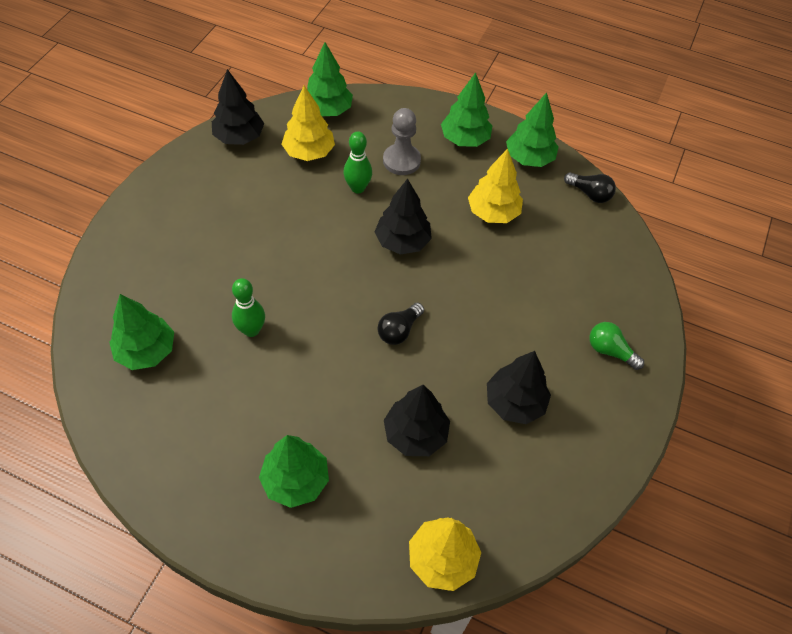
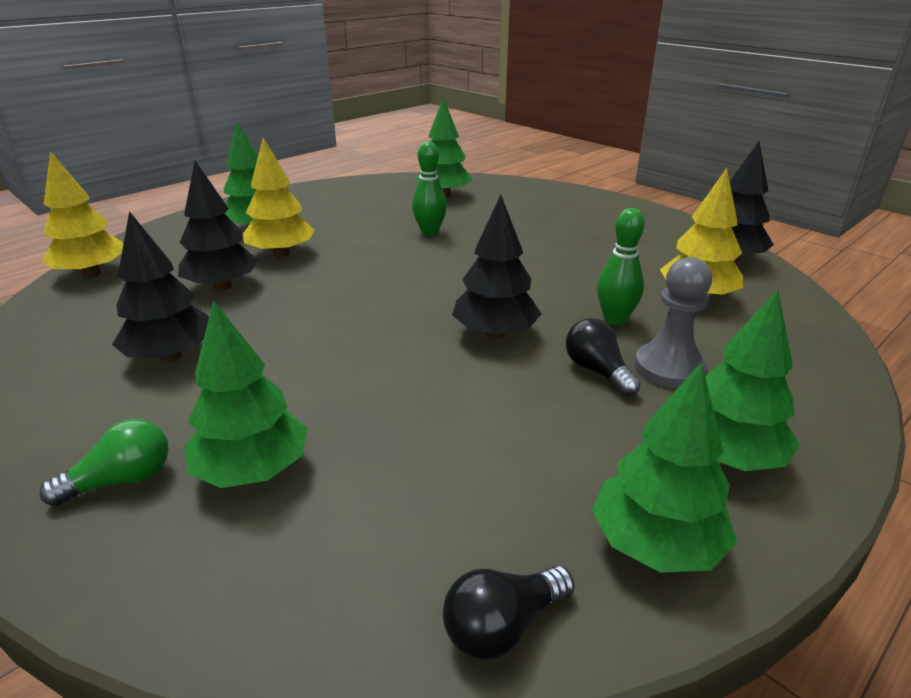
camera: 115 degrees right, 25 degrees down
green tree [307,42,353,116] -> green tree moved to [184,301,308,488]
black light bulb [378,303,424,345] -> black light bulb moved to [566,318,641,396]
yellow tree [468,149,523,223] -> yellow tree moved to [243,138,315,257]

